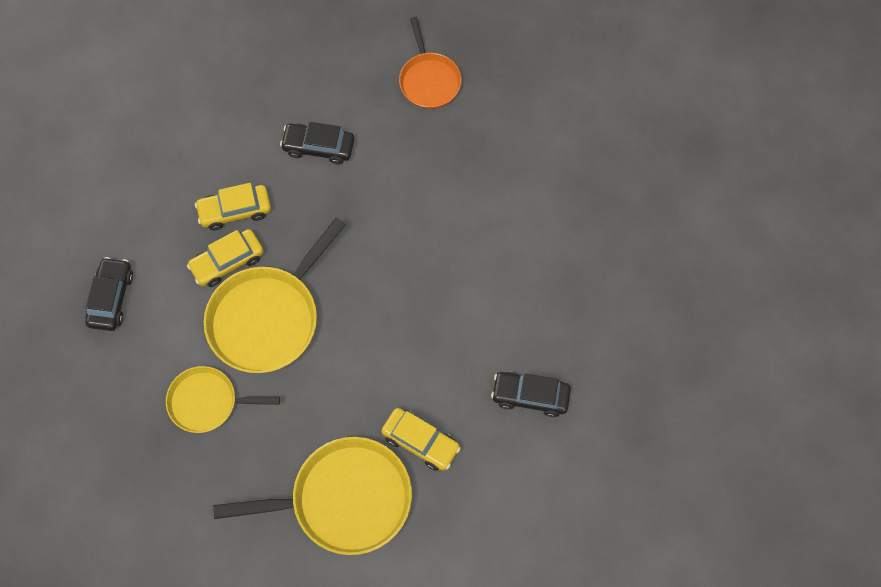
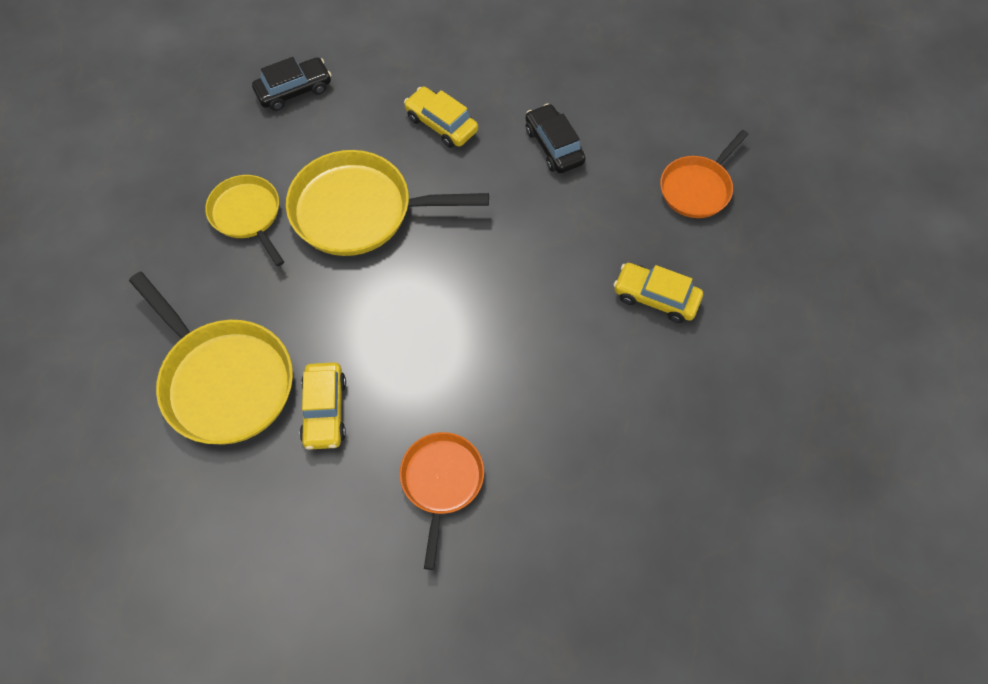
camera: 55 degrees right, 5 degrees down
yellow car [187,229,264,287] -> yellow car moved to [613,263,703,323]
black car [491,372,571,417] -> orange pan [400,432,484,570]

